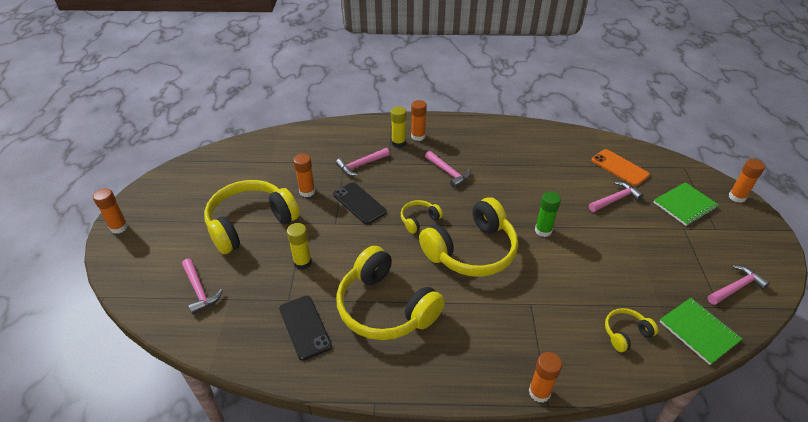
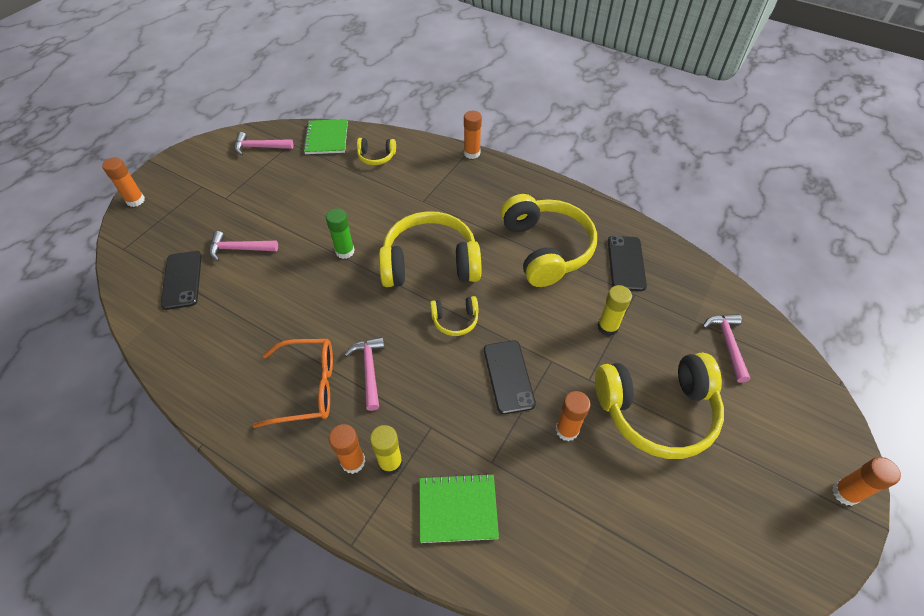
camera: 150 degrees left, 10 degrees up
pink hammer [336,148,390,176] -> none
orange phone [591,149,650,186] -> black phone [161,251,202,310]
green notebook [653,182,719,226] -> green notebook moved to [419,473,499,543]
none -> orange glasses [252,339,333,428]

